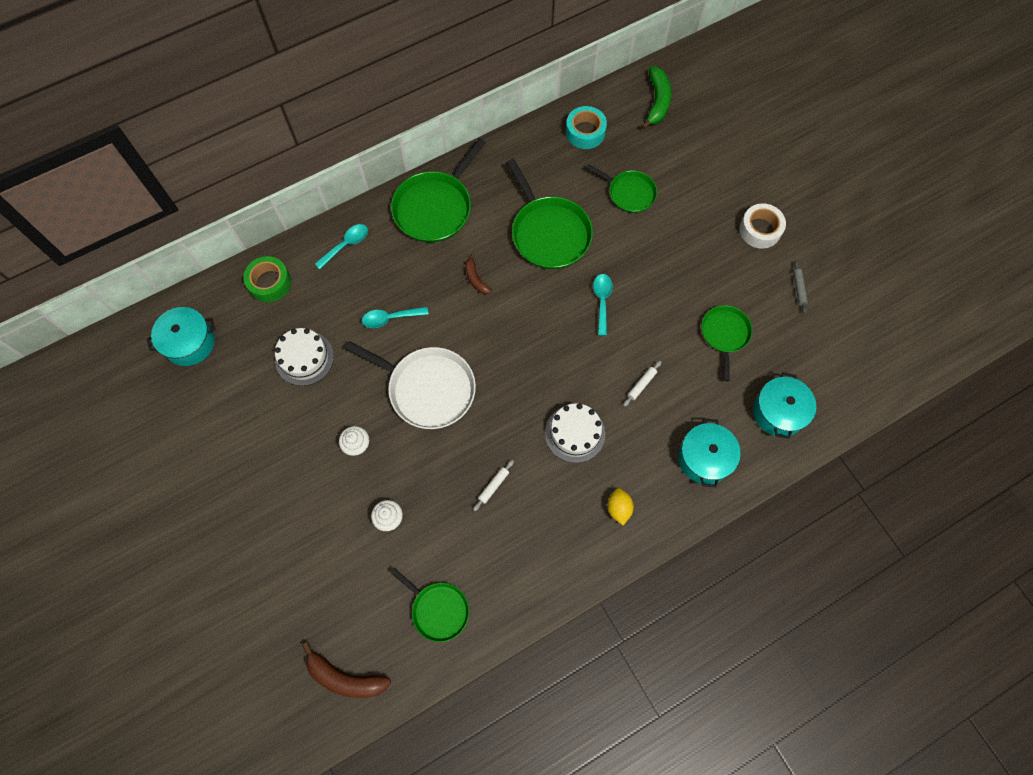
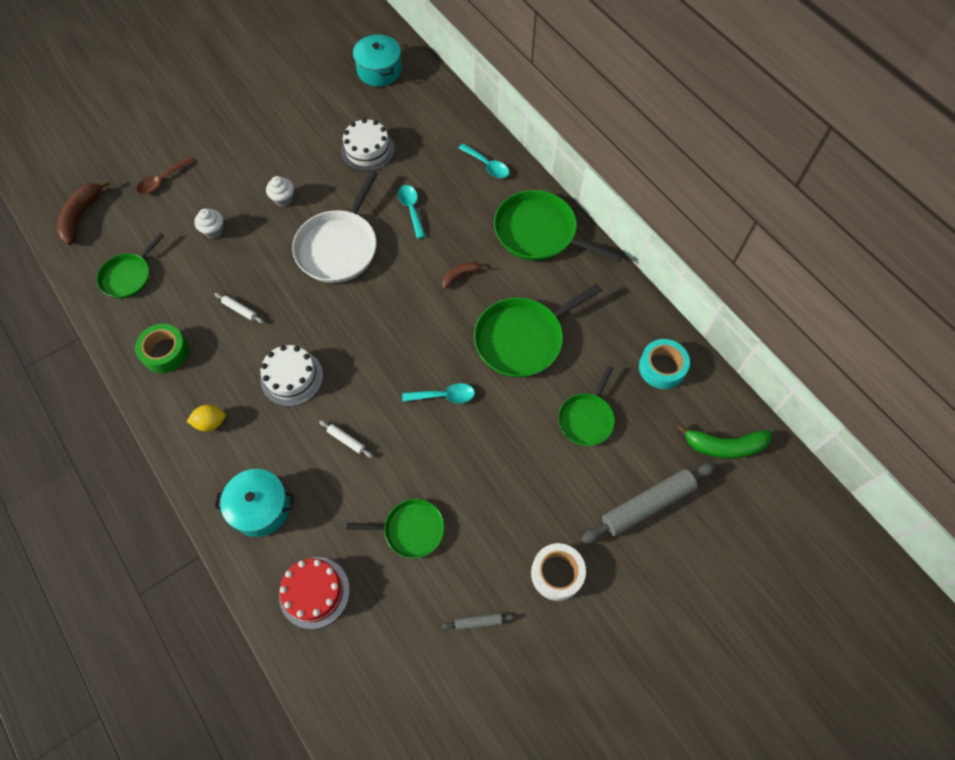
camera: 85 degrees right, 5 degrees down
green tape [243,256,291,302] -> green tape moved to [135,324,189,373]
turquoise pot [753,372,816,439] -> red cake [279,557,350,629]
none -> brown spoon [136,157,193,194]
none -> grey rolling pin [581,463,716,543]

